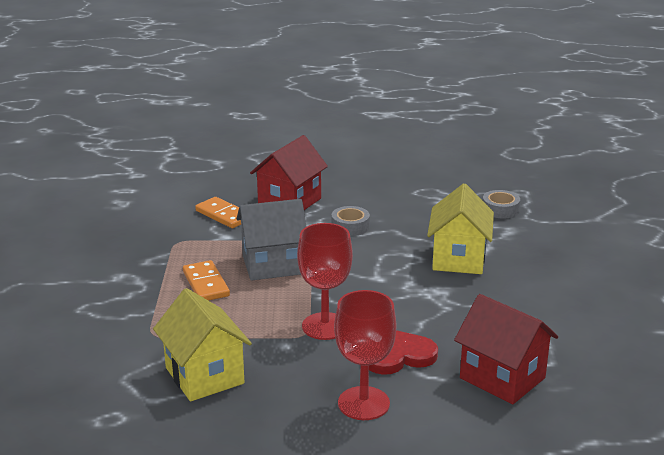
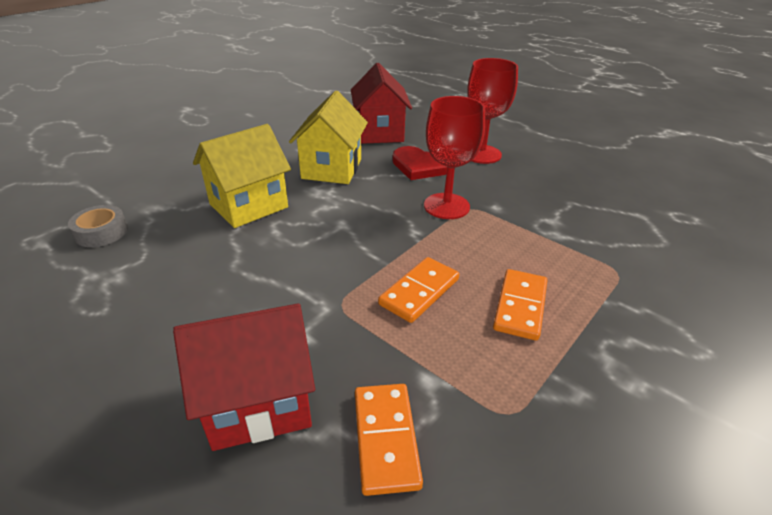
camera: 140 degrees left, 10 degrees up
yellow house [153,288,252,401] -> yellow house moved to [289,91,368,184]
grey house [236,199,307,281] -> orange domino [378,257,459,323]
grey tape [331,206,370,236] -> none

